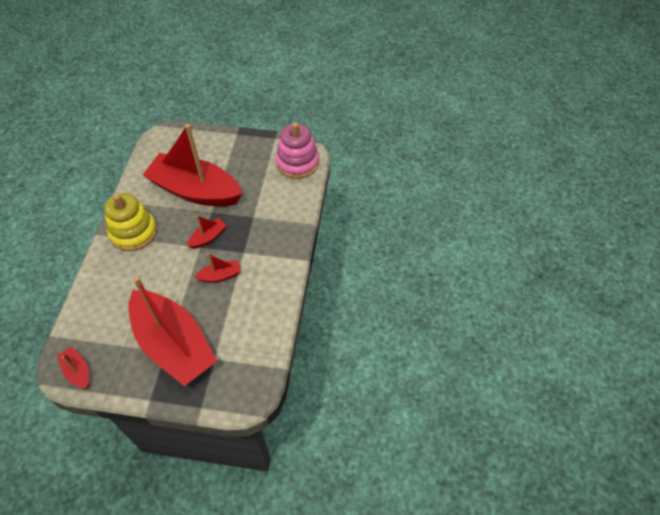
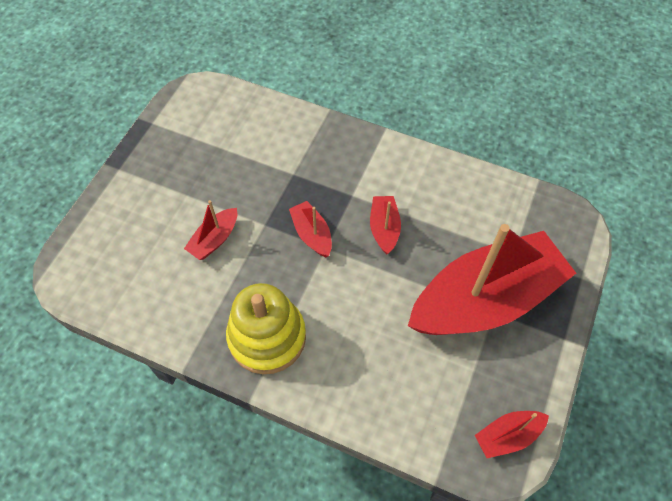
camera: 75 degrees left, 5 degrees up
red boat [143,124,243,207] -> red boat [184,200,237,260], size x0.41
pink stacking toy [276,122,319,179] -> none

